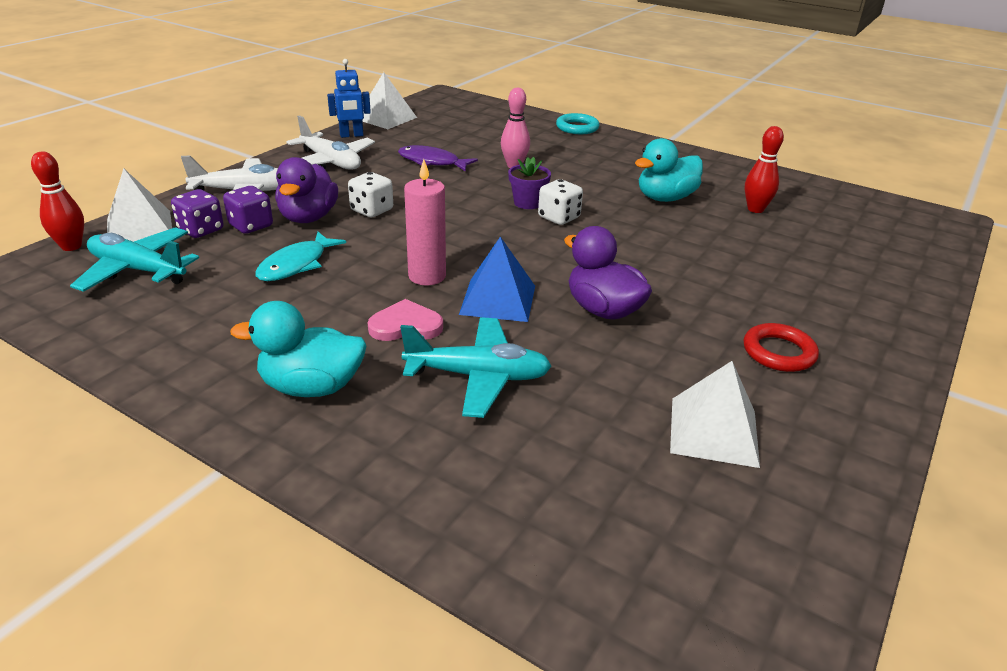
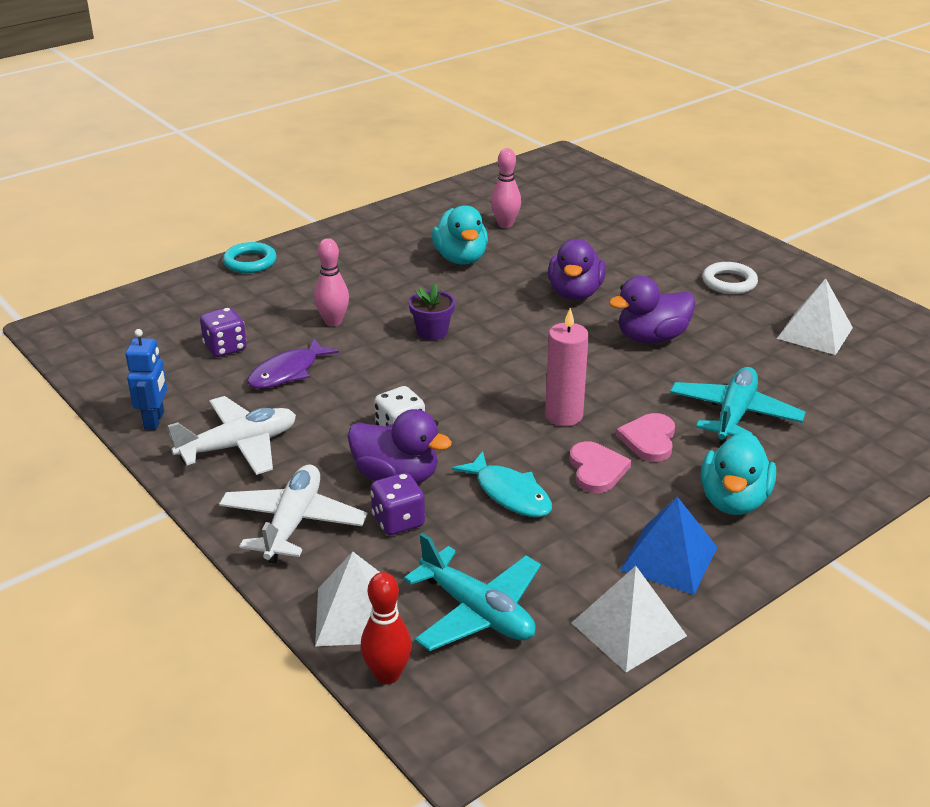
camera: 70 degrees left, 0 degrees up
turquoise plane [70,227,199,292] -> turquoise plane turned 90 degrees counterclockwise [404,533,541,651]
purple dice [171,189,224,238] -> purple dice moved to [200,307,247,357]
white pyramid [362,72,417,129] -> white pyramid moved to [572,566,687,672]
blue pyramid [459,237,535,322] -> blue pyramid moved to [620,497,717,595]
white dice [538,179,583,225] -> none
red ring [744,323,819,372] -> white ring [702,262,758,294]
red bowling pin [745,126,784,213] -> pink bowling pin [491,148,521,228]
none -> purple duck [548,239,606,300]
none -> pink heart [569,441,631,493]

